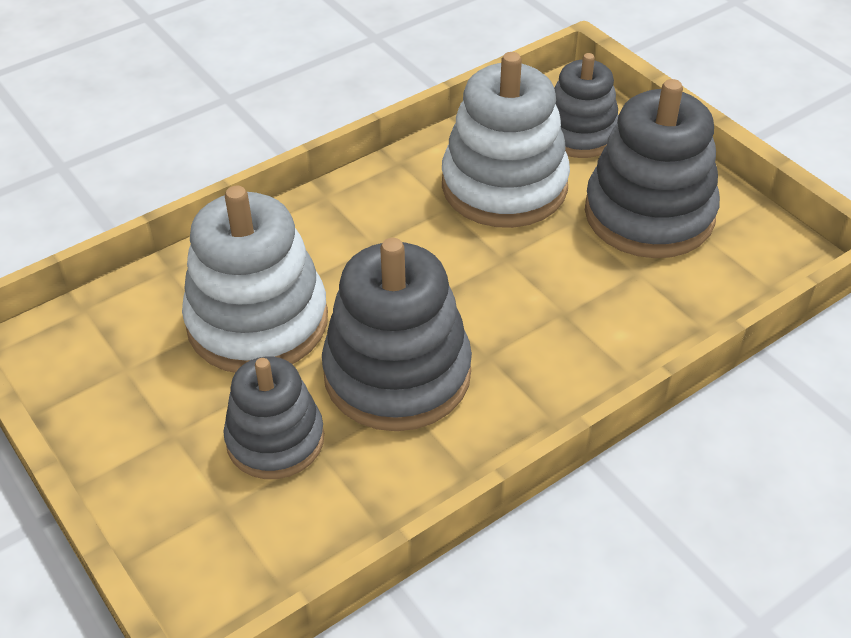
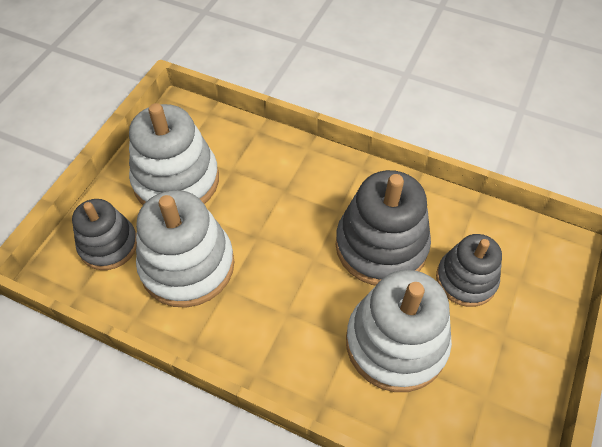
camera: 120 degrees left, 10 degrees up
grey stacking toy [585,79,720,258] -> white stacking toy [129,103,219,205]

